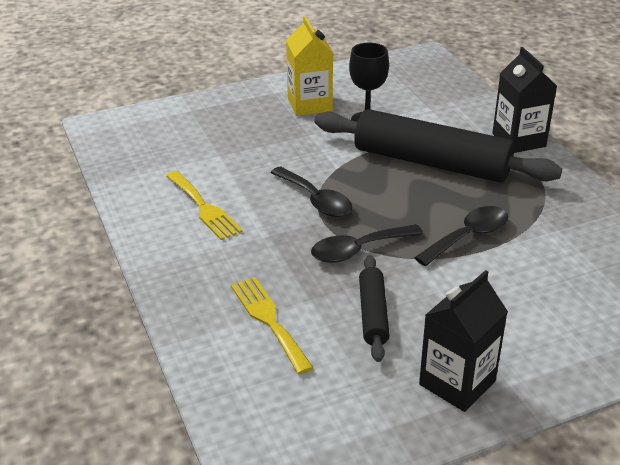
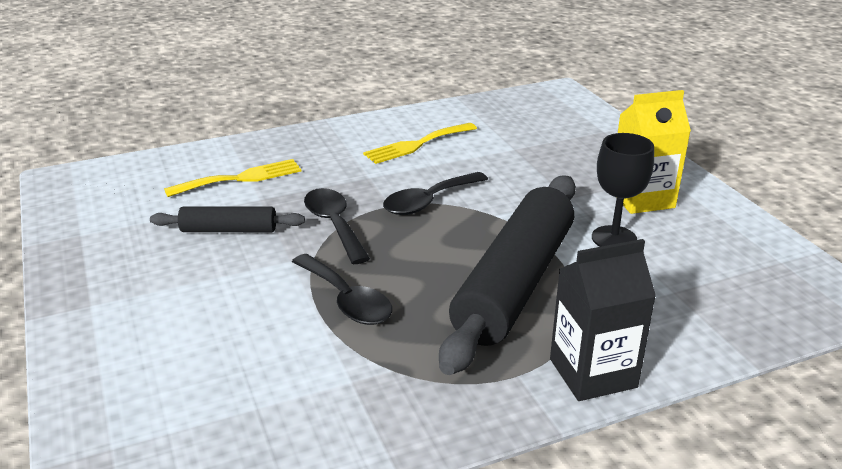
camera: 90 degrees right, 5 degrees down
black carton [419,270,508,412] -> none

